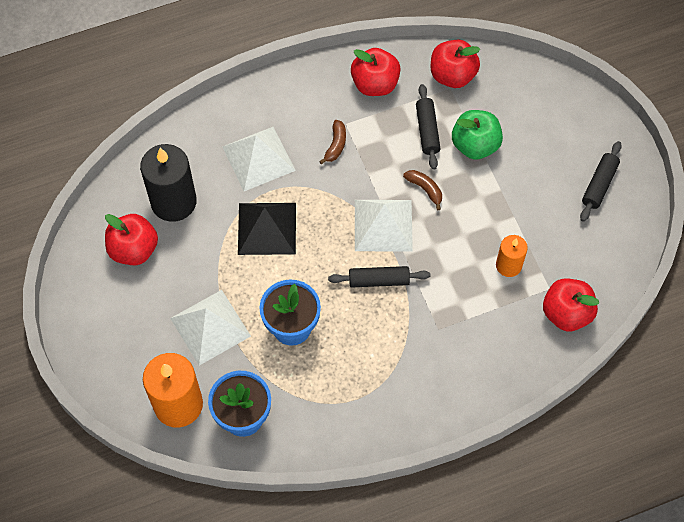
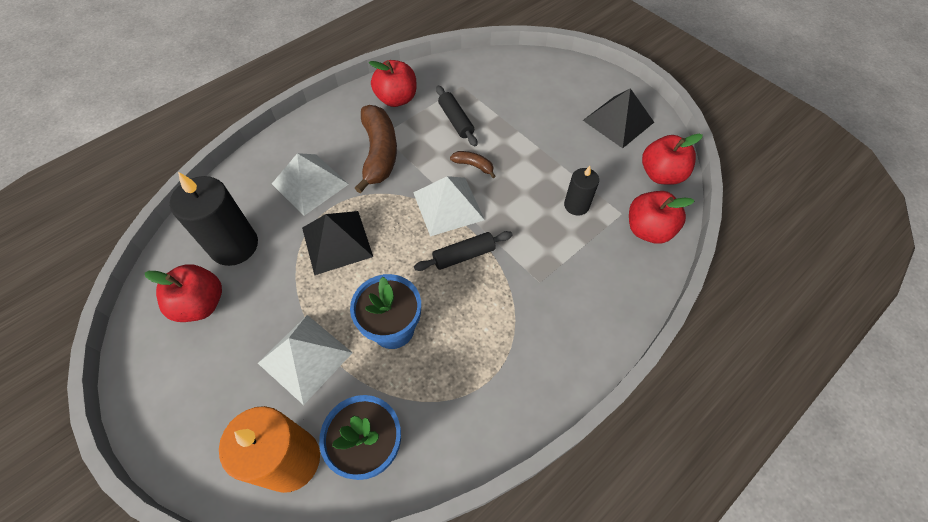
camera: 20 degrees left, 5 degrees down
brown banana [319,120,346,164] -> brown banana [355,105,397,194], size x2.17
red apple [431,40,481,88] -> red apple moved to [642,134,703,185]
green apple [452,110,503,160] -> none
orange candle [496,235,528,277] -> black candle [564,166,599,216]
black rolling pin [580,141,622,222] -> black pyramid [583,88,654,148]

